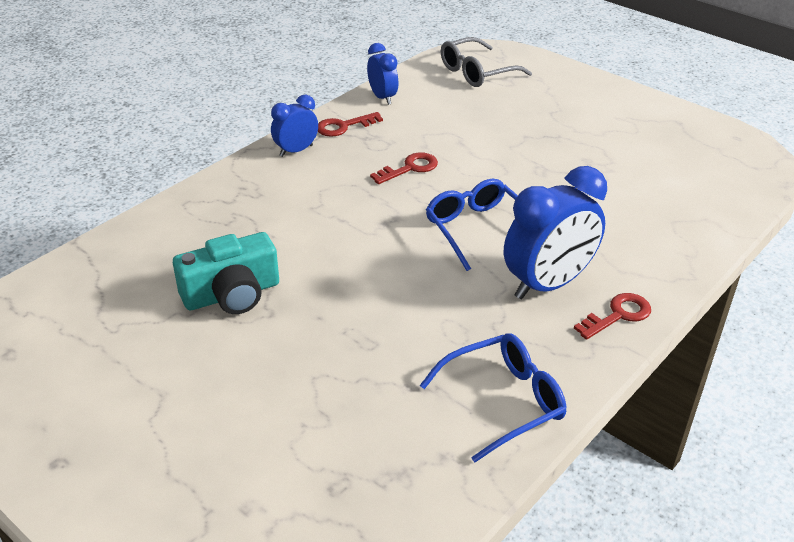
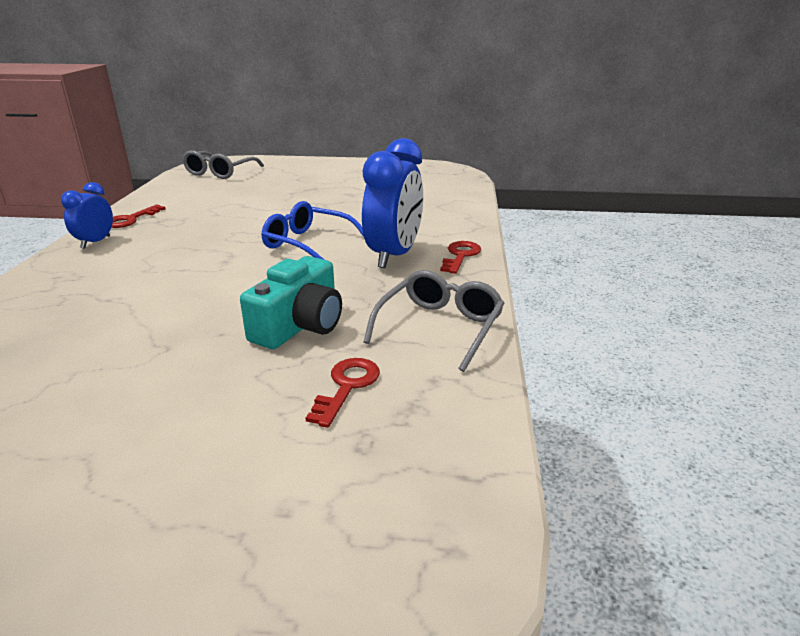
camera: 35 degrees left, 10 degrees down
turquoise camera [173,232,279,314] -> turquoise camera moved to [240,256,342,349]
blue clock [367,43,398,105] -> none
red key [370,152,438,184] -> red key moved to [305,358,380,428]
blue glasses [420,333,566,462] -> grey glasses [363,270,504,372]

